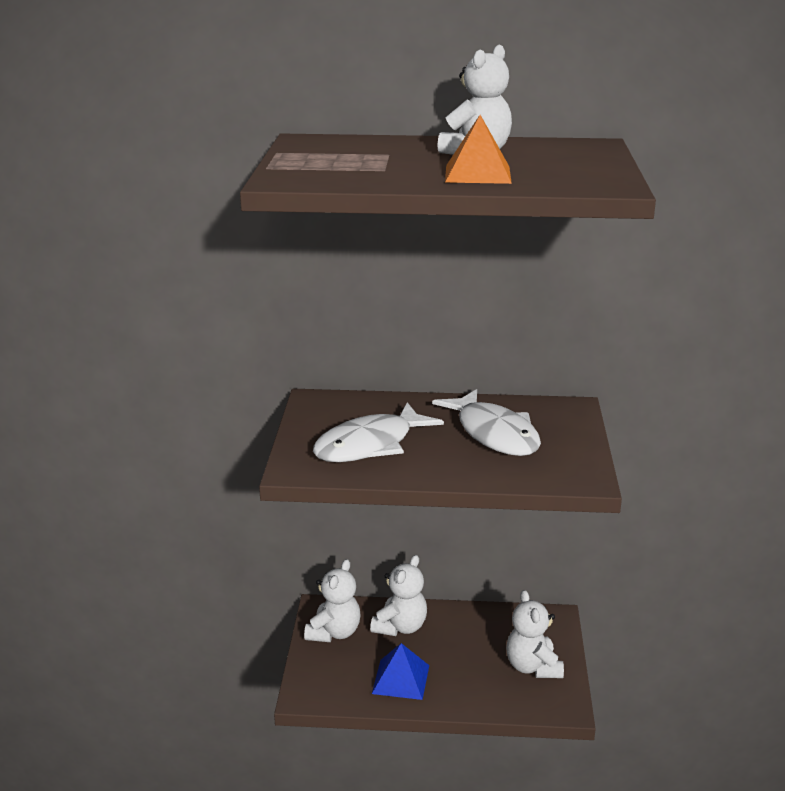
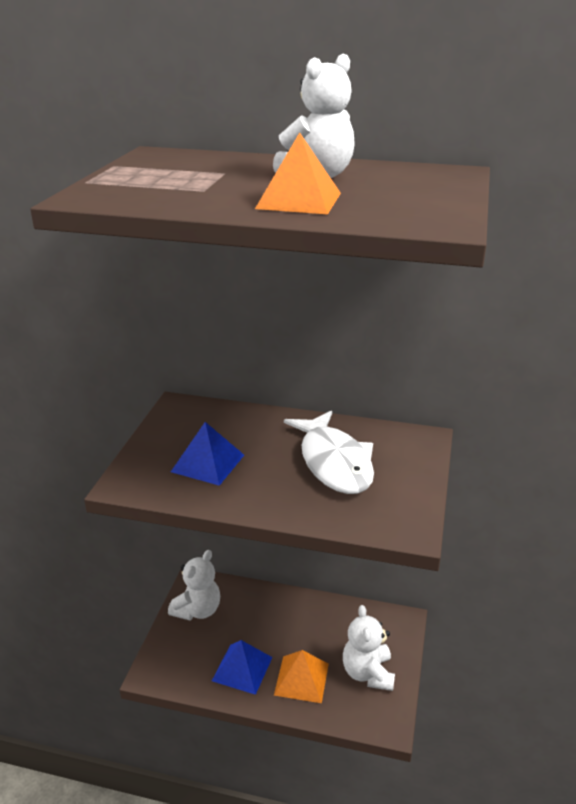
camera: 10 degrees right, 5 degrees up
white fish [313,402,444,462] -> blue pyramid [171,422,244,486]
white teddy bear [370,555,427,636] -> none
none -> orange pyramid [274,650,329,703]

